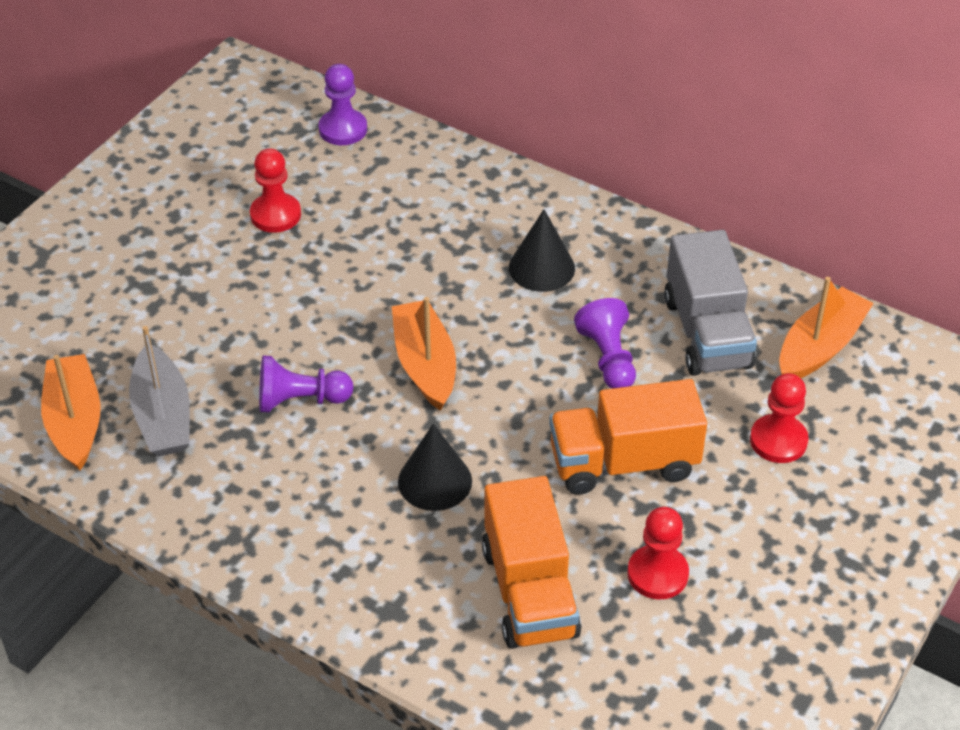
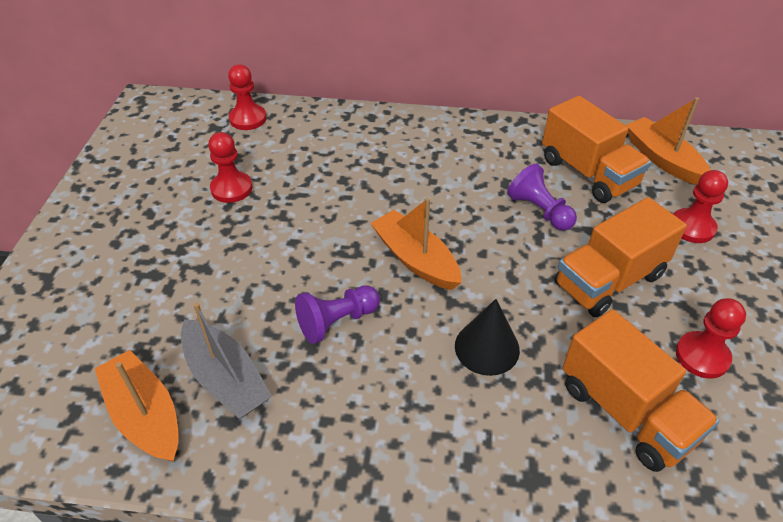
camera: 25 degrees left, 0 degrees up
purple pawn [319,64,367,145] -> red pawn [228,64,267,130]
black cone [509,209,575,292] -> none
grey truck [664,230,757,376] -> orange truck [542,96,651,203]
orange boat [779,277,874,378] -> orange boat turned 45 degrees counterclockwise [626,97,710,185]

